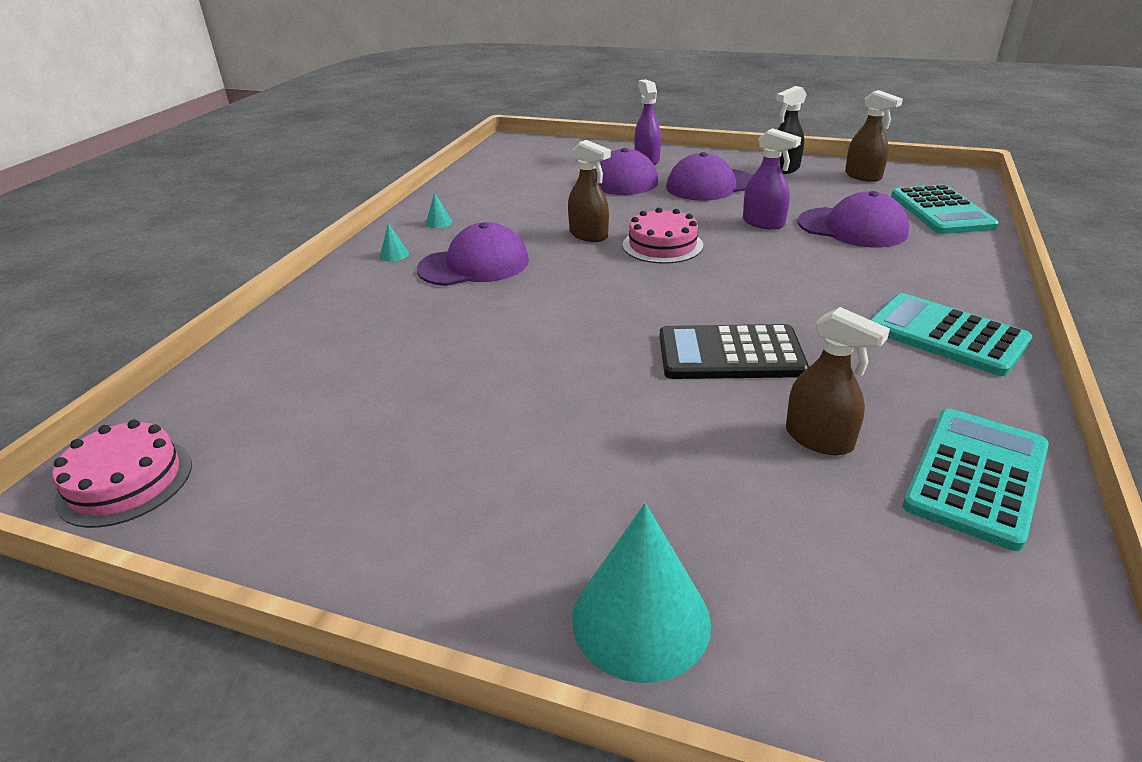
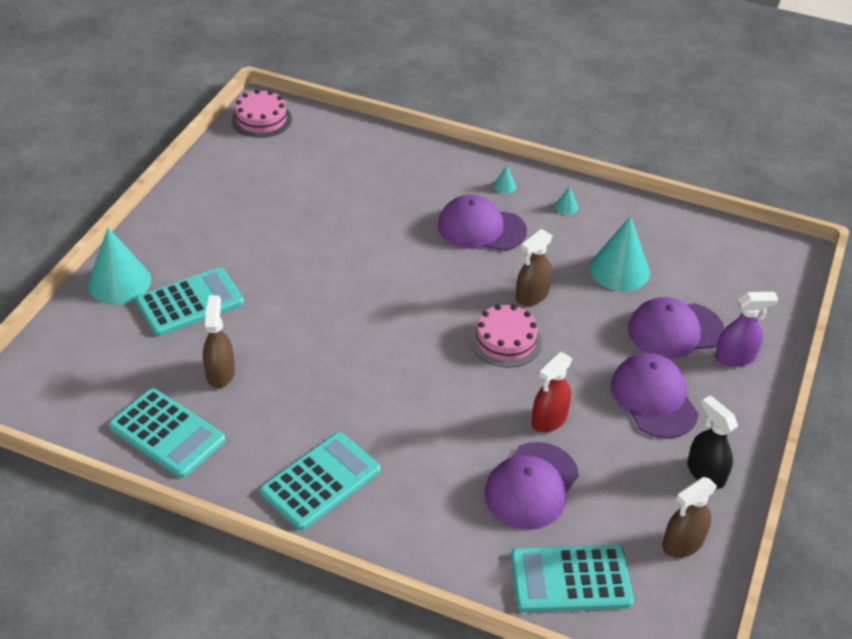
camera: 90 degrees right, 10 degrees up
purple cap [417,222,529,286] -> purple cap turned 120 degrees clockwise [438,195,527,251]
black calculator [660,324,809,379] -> none
purple spray bottle [743,128,801,230] -> red spray bottle [532,352,572,433]
brown spray bottle [786,307,890,455] -> brown spray bottle turned 135 degrees clockwise [203,295,235,388]
none -> turquoise calculator [136,267,244,336]
none -> turquoise cone [589,216,650,291]

